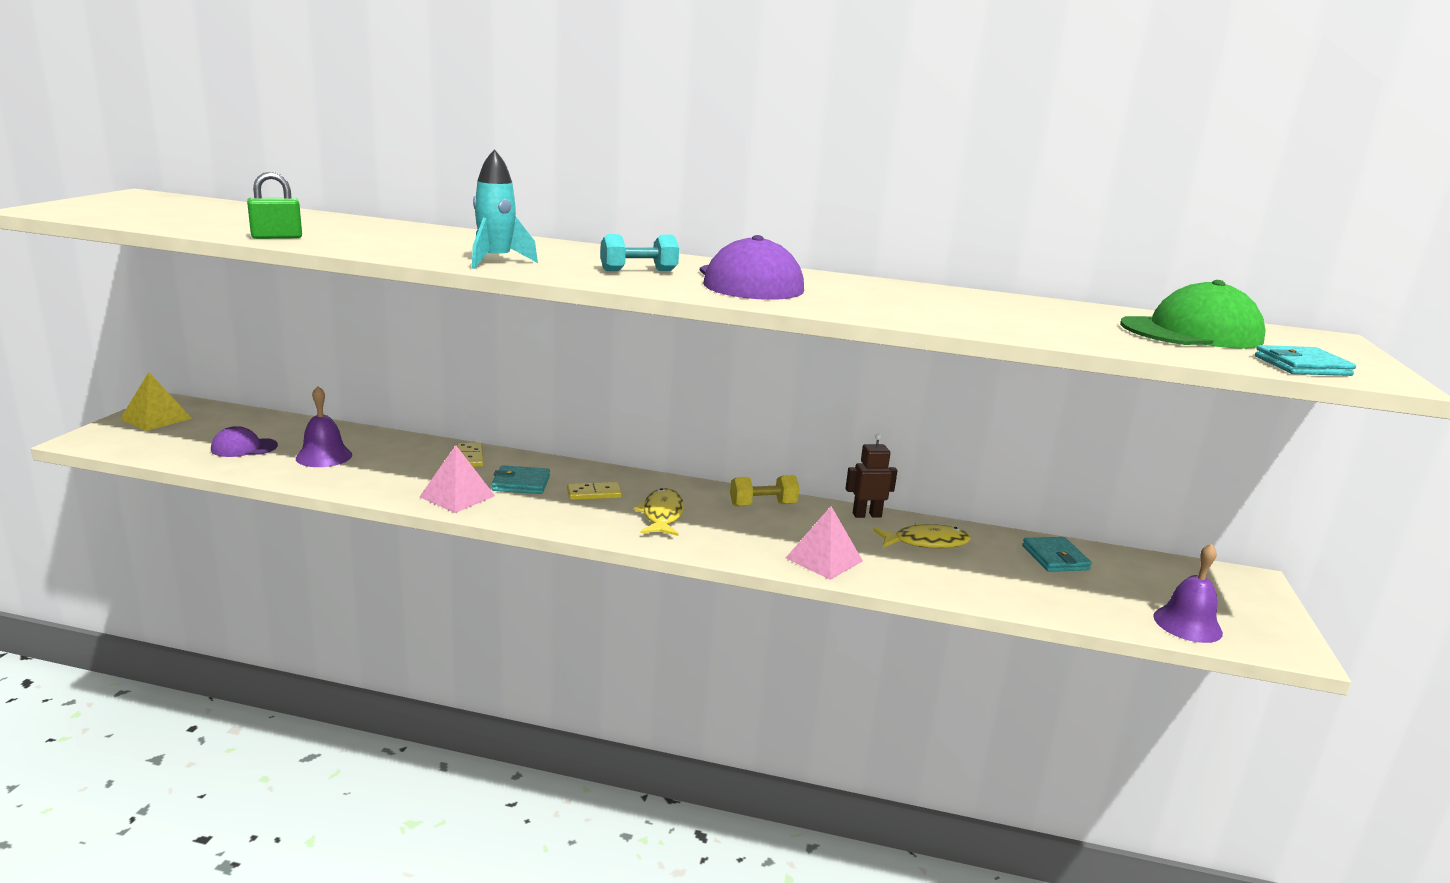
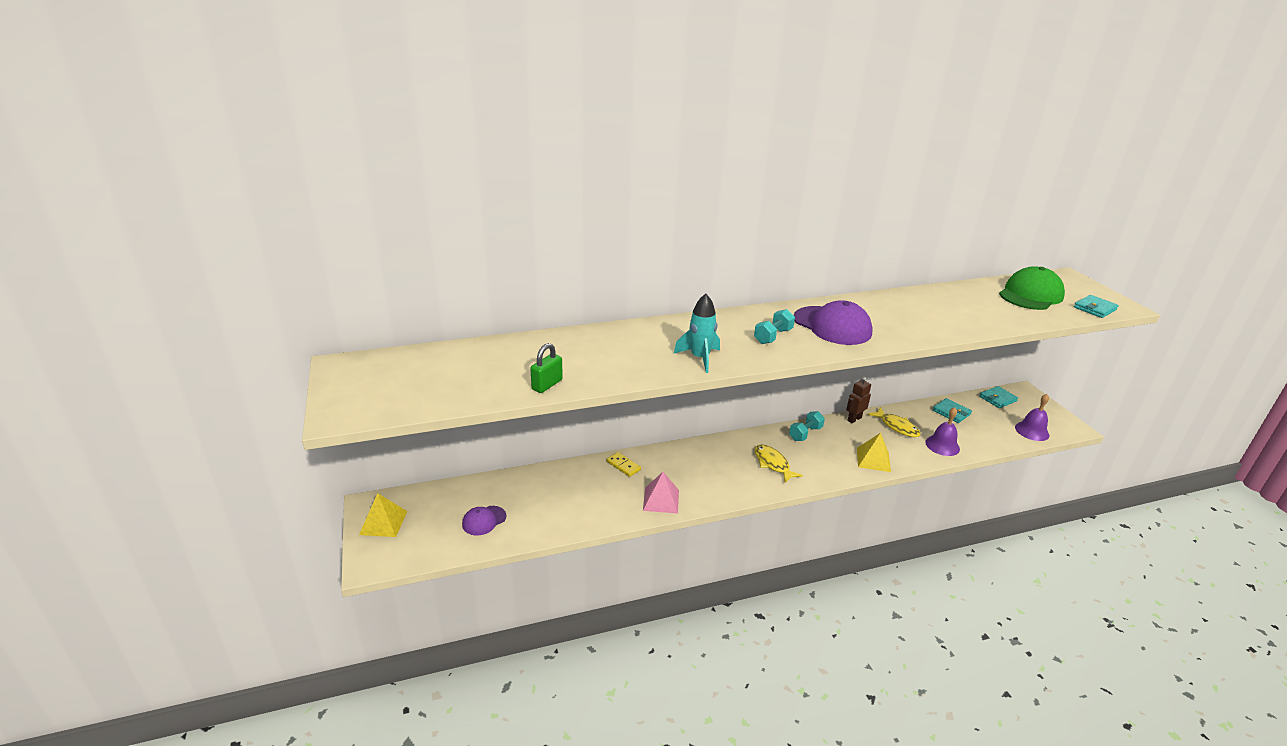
camera: 30 degrees left, 10 degrees up
purple bell [296,386,352,467] -> purple bell moved to [925,407,960,456]
turquoise wallet [491,465,550,494] -> turquoise wallet moved to [979,386,1018,408]
yellow domino [567,482,622,500] -> none
yellow dumbbell [730,475,799,507] -> turquoise dumbbell [789,411,825,441]
pink pyramid [786,506,863,580] -> yellow pyramid [857,433,891,472]
yellow fish [873,523,971,548] -> yellow fish turned 90 degrees clockwise [868,407,921,437]

